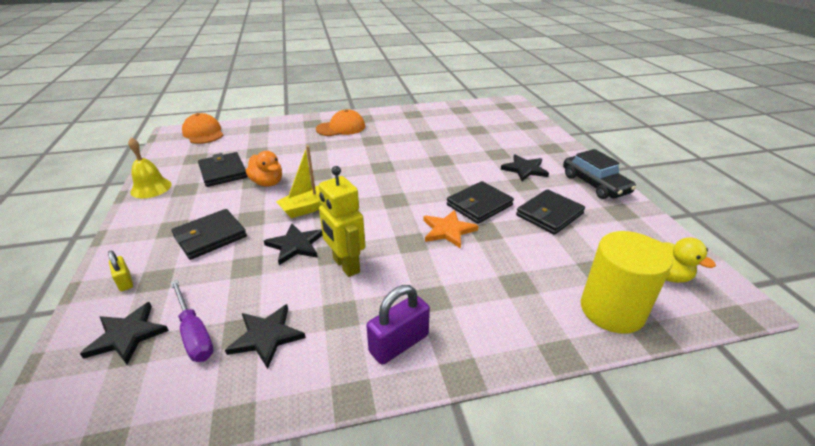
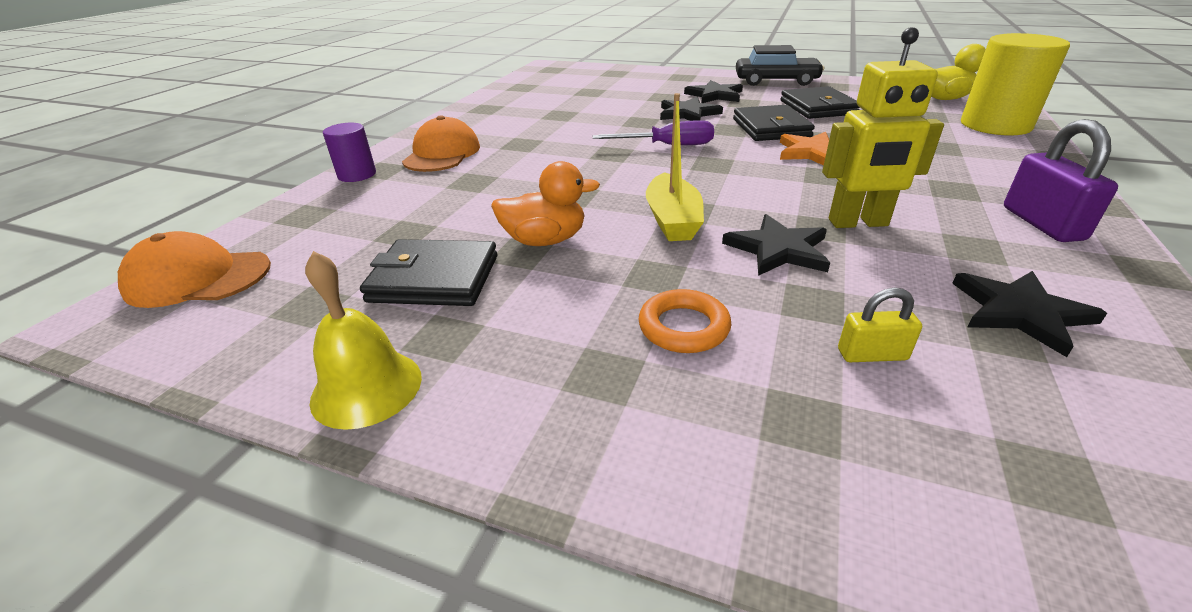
camera: 55 degrees left, 0 degrees up
black star [80,302,169,365] -> black star moved to [660,97,723,121]
yellow padlock [108,251,133,291] -> yellow padlock moved to [838,288,922,362]
purple screwdriver [170,280,214,362] -> purple screwdriver moved to [593,120,714,145]
black wallet [171,209,247,260] -> orange ring [639,289,732,353]
none -> purple cylinder [323,123,376,182]

